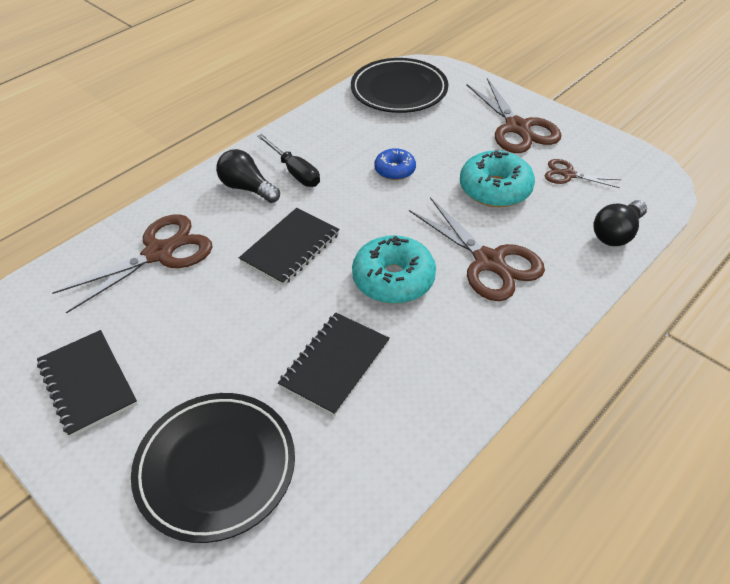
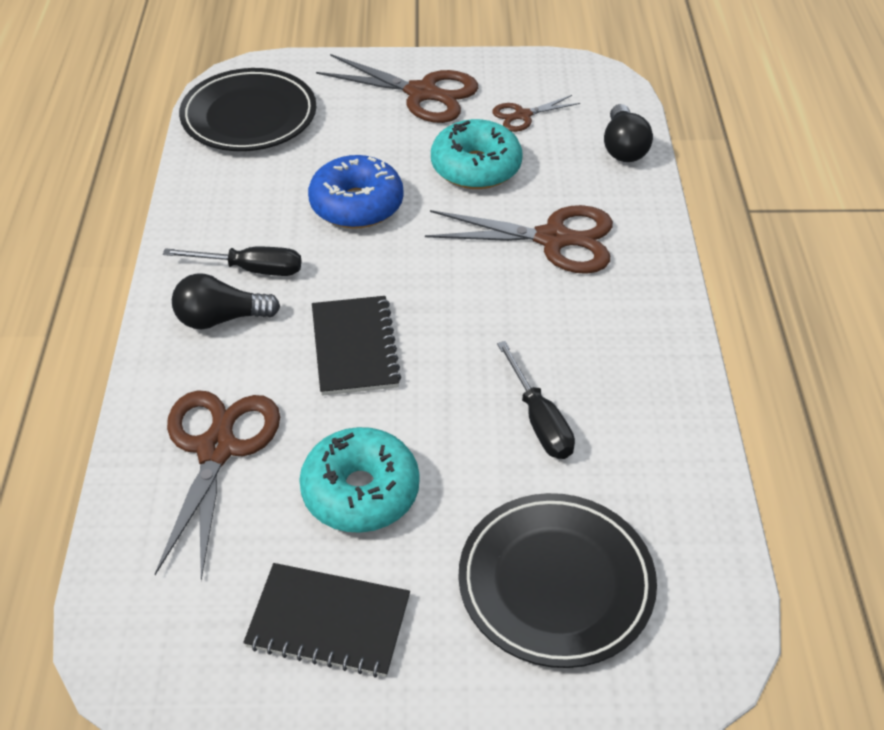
camera: 45 degrees left, 0 degrees up
black notebook [278,313,390,416] -> black screwdriver [497,341,575,459]
turquoise donut [352,235,436,304] -> turquoise donut moved to [299,427,420,533]
blue donut [374,148,416,180] -> blue donut [308,155,403,229], size x1.71

